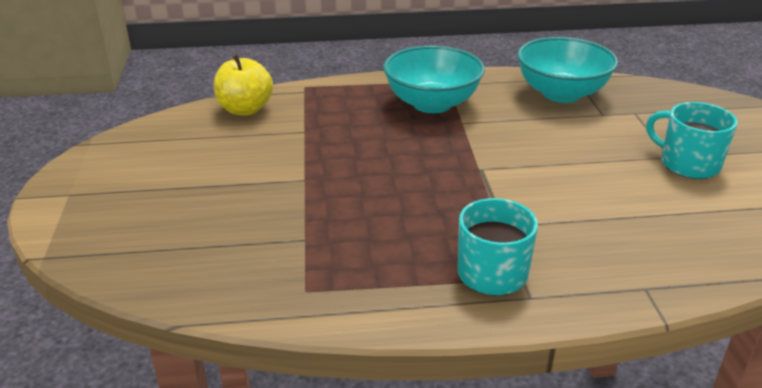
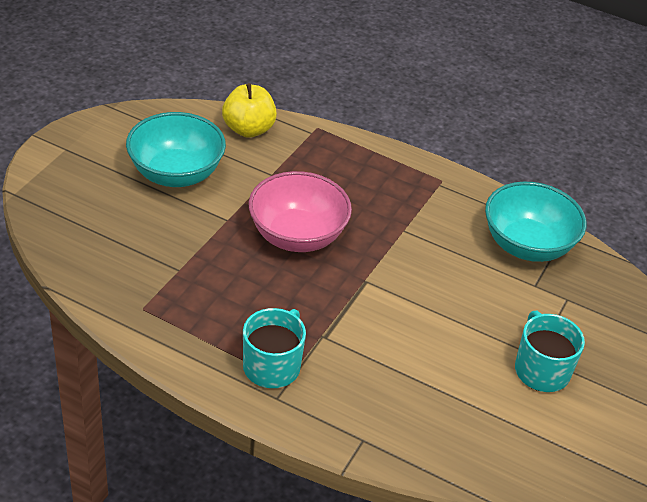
camera: 30 degrees right, 10 degrees up
turquoise bowl [383,46,485,113] -> turquoise bowl moved to [126,112,226,187]
none -> pink bowl [249,171,352,252]

